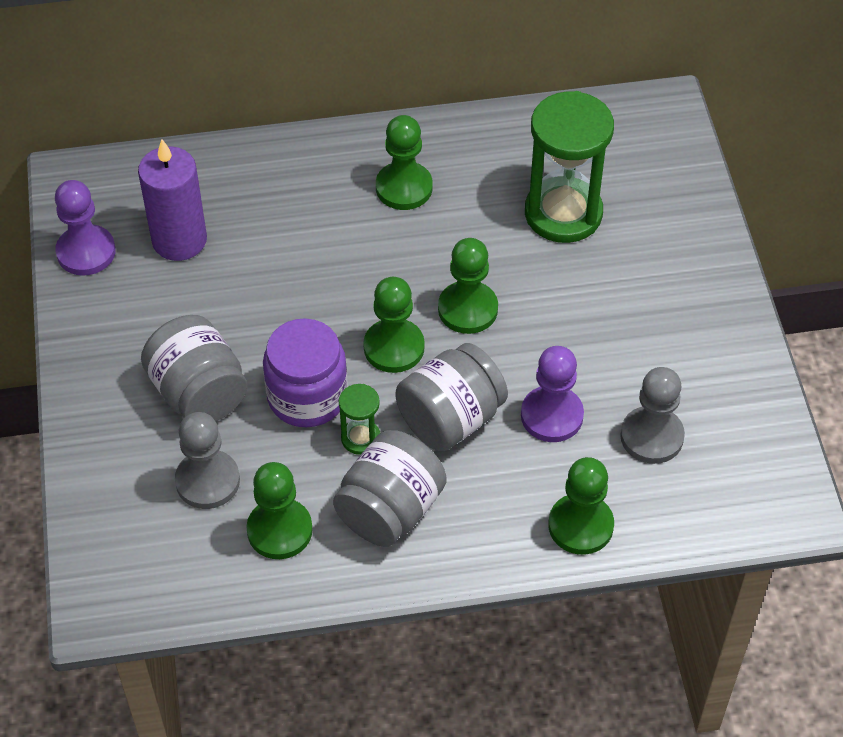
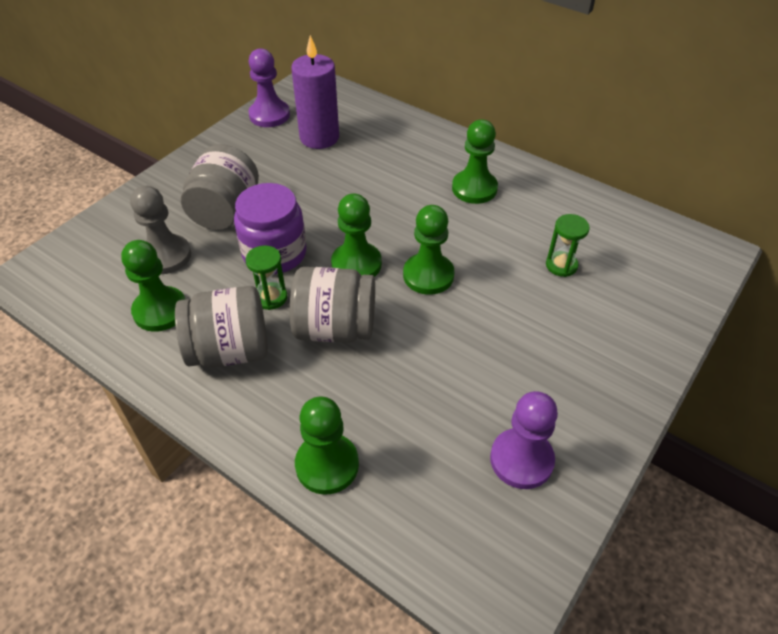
camera: 45 degrees right, 5 degrees down
purple pawn [521,346,584,442] -> purple pawn moved to [490,391,558,489]
green hourglass [525,91,614,243] -> green hourglass [546,214,590,277], size x0.46
grey pawn [620,367,685,464] -> none

